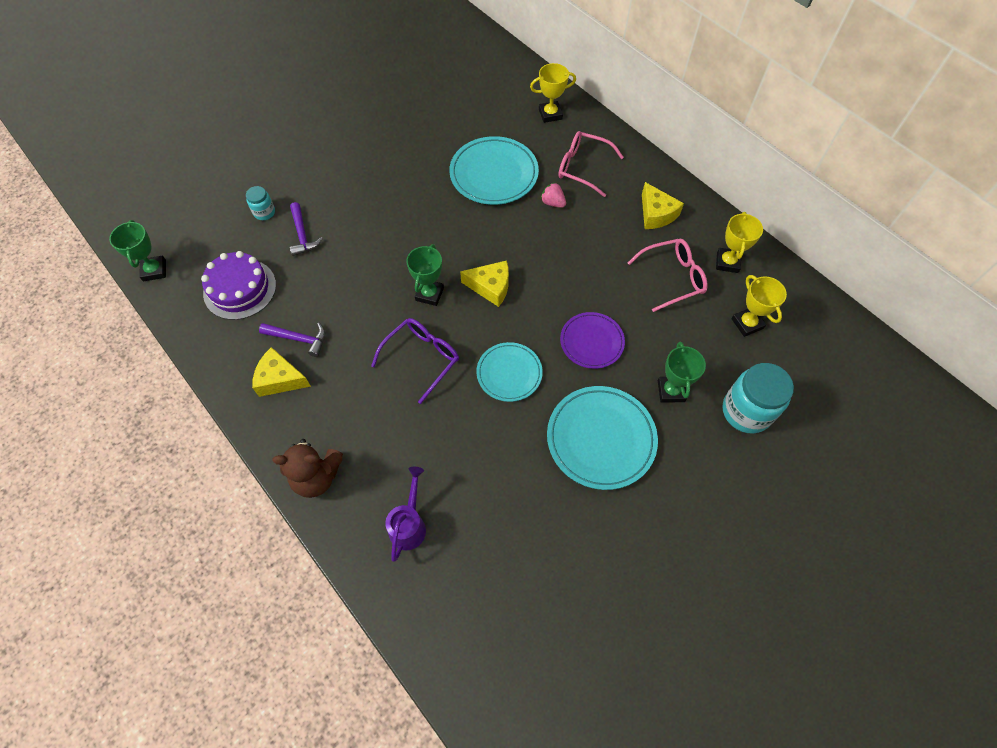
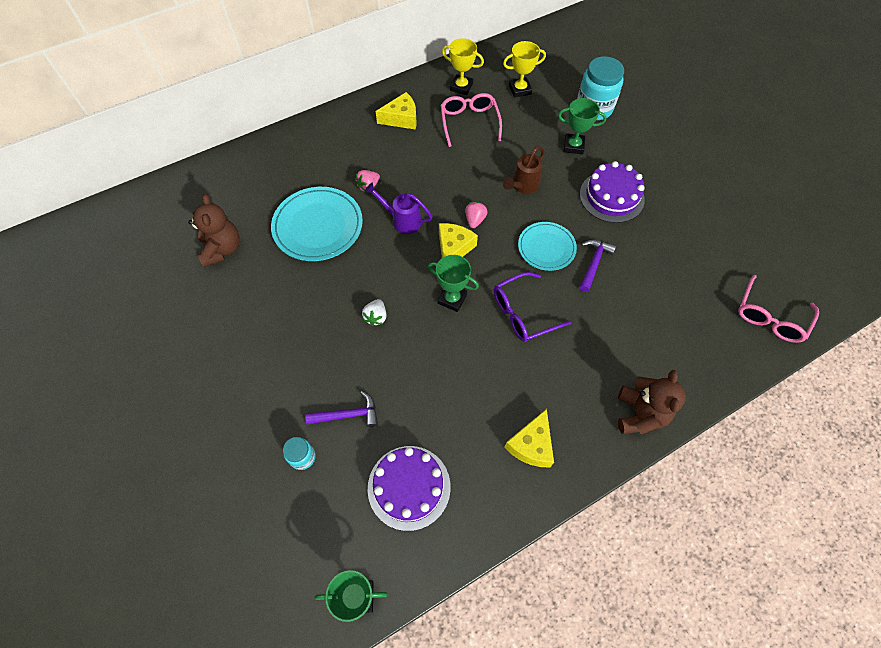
camera: 80 degrees left, 0 degrees up
purple hammer [259,323,326,357] -> purple hammer moved to [579,240,616,292]
purple glasses [371,318,459,404] -> purple glasses turned 75 degrees counterclockwise [494,272,572,342]
purple watering can [385,467,426,562] -> purple watering can moved to [364,182,433,234]
yellow trophy [530,63,576,123] -> none
turquoise plate [547,386,658,490] -> purple cake [580,161,645,223]
pink glasses [558,131,624,197] -> pink glasses moved to [738,275,819,343]
purple plate [560,312,625,369] -> brown watering can [503,146,545,194]
none -> brown teddy bear [188,194,240,267]
none -> white strawberry [362,299,386,326]
none -> pink strawberry [465,202,488,228]

